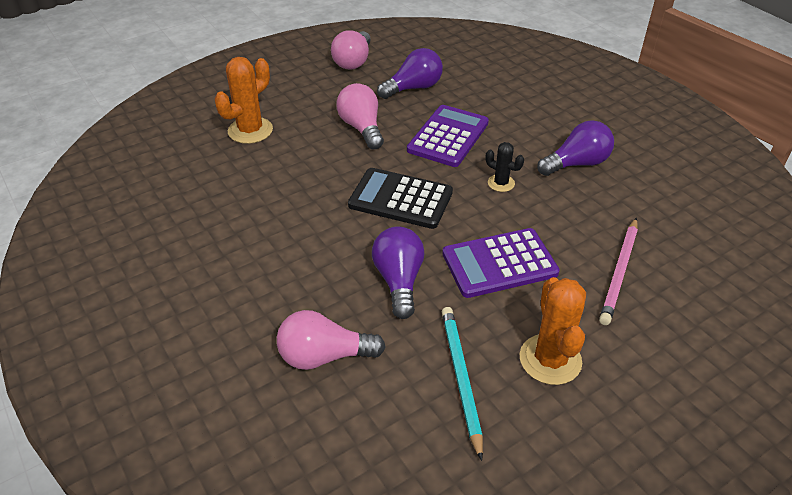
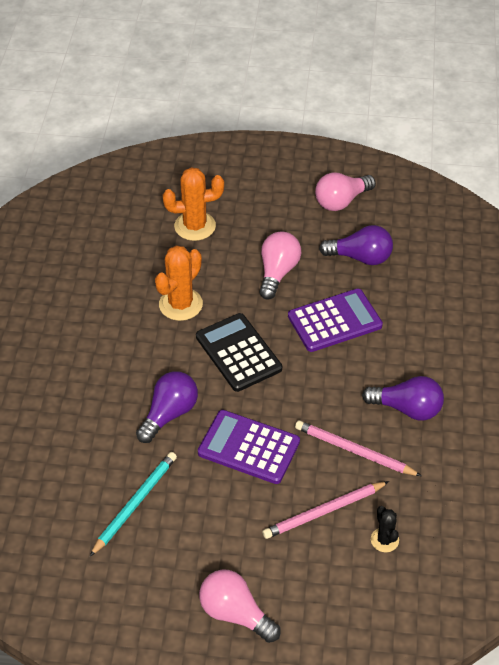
camera: 40 degrees right, 5 degrees up
pink light bulb [277,310,386,370] -> pink light bulb moved to [199,569,281,643]
black cactus [486,142,524,192] -> black cactus moved to [371,506,399,552]
orange cactus [520,277,586,385] -> orange cactus moved to [155,245,203,321]
none -> pink pencil [295,420,422,476]

